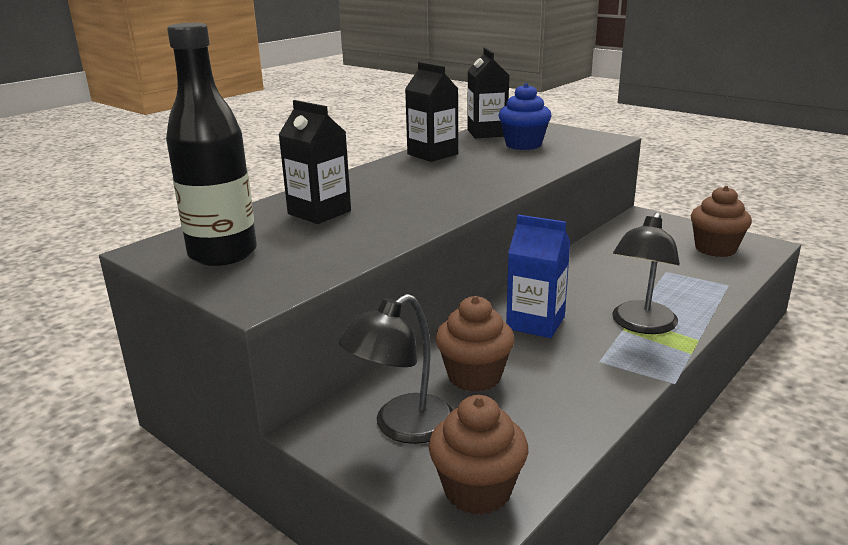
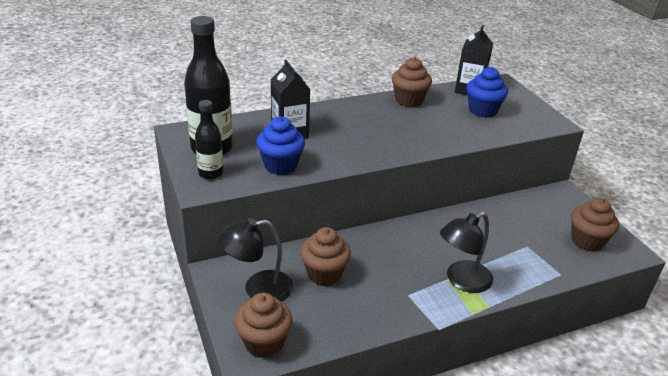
camera: 25 degrees right, 10 degrees up
black carton [405,62,458,162] -> brown cupcake [392,57,432,107]
blue carton [506,215,571,338] -> none
none -> black bottle [195,100,224,179]
none -> blue cupcake [256,116,305,175]

